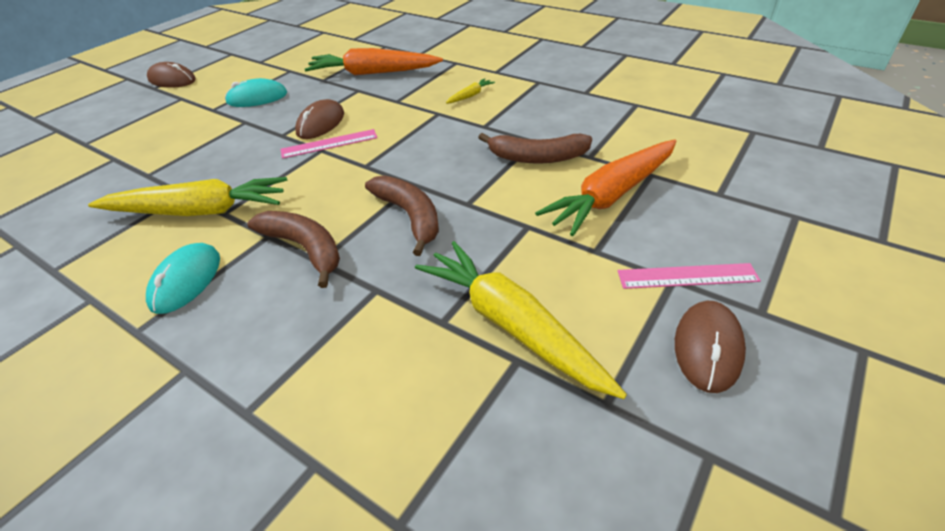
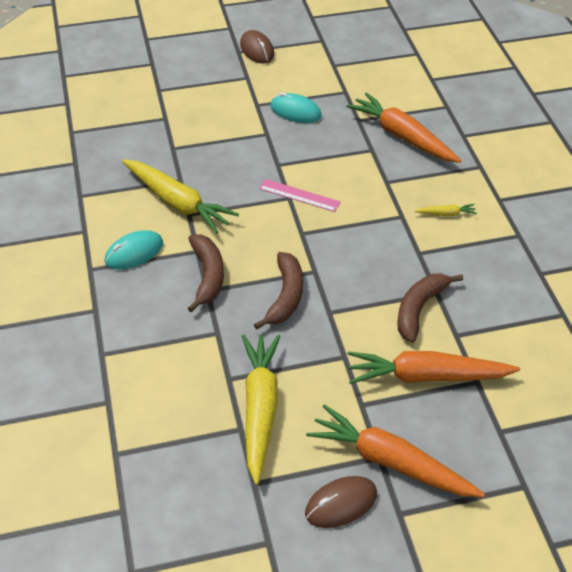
camera: 40 degrees right, 5 degrees up
brown mouse [295,99,344,139] -> none
brown banana [478,133,592,164] -> brown banana turned 75 degrees clockwise [397,273,463,343]
pink ruler [618,263,761,289] -> orange carrot [306,404,485,497]

